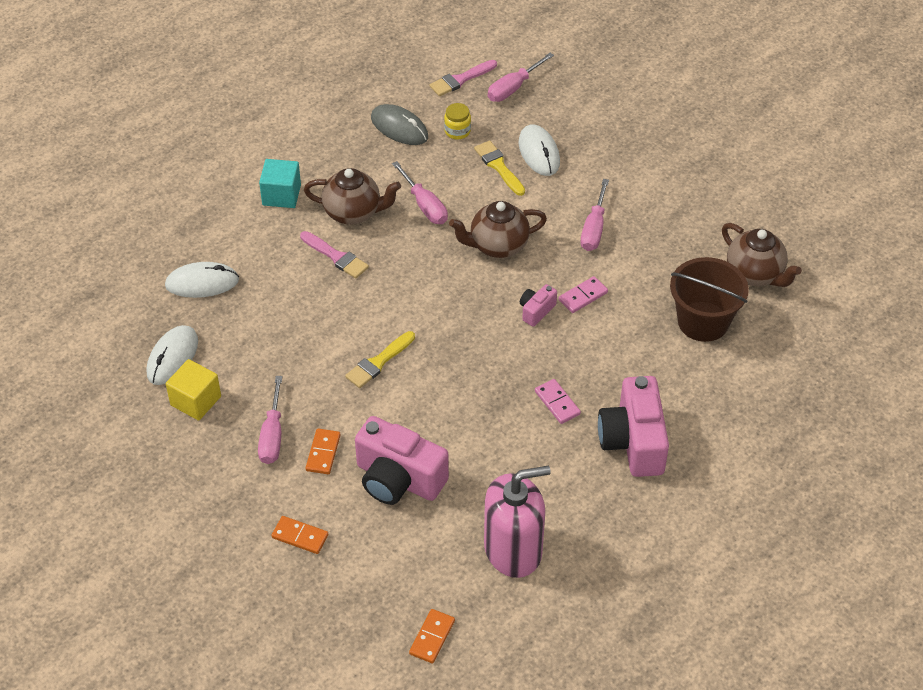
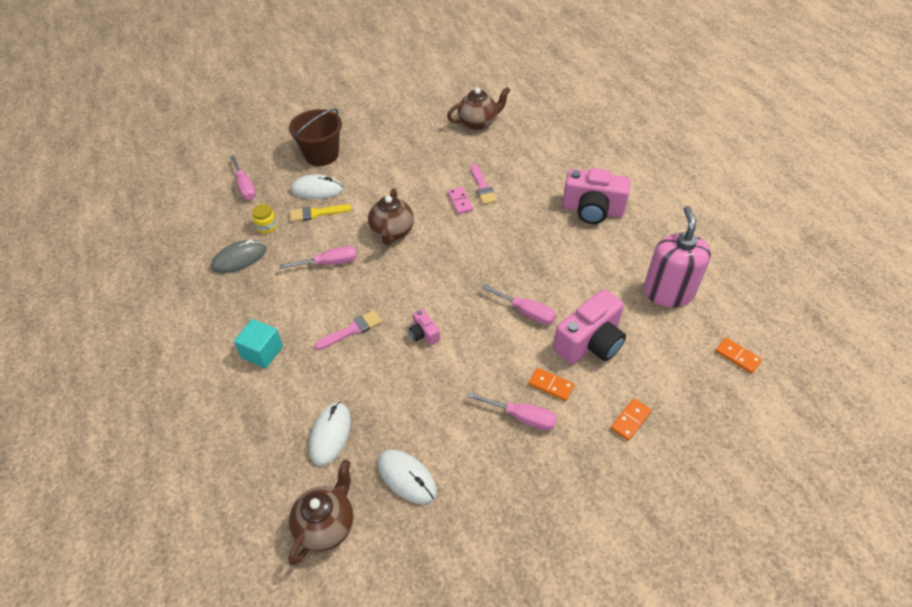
camera: 70 degrees left, 0 degrees up
yellow cube [166,359,221,421] -> none
brown teapot [304,168,401,225] -> brown teapot moved to [288,460,353,565]
yellow brush [345,331,415,388] -> none
pink brush [429,60,497,96] -> pink brush moved to [471,164,497,205]
pink camera [520,284,557,327] -> pink camera moved to [409,309,440,346]
pink domino [535,379,581,424] -> none
pink screwdriver [581,179,609,251] -> pink screwdriver moved to [481,284,556,325]
brown bucket [670,257,749,342] -> brown bucket moved to [289,109,342,166]

